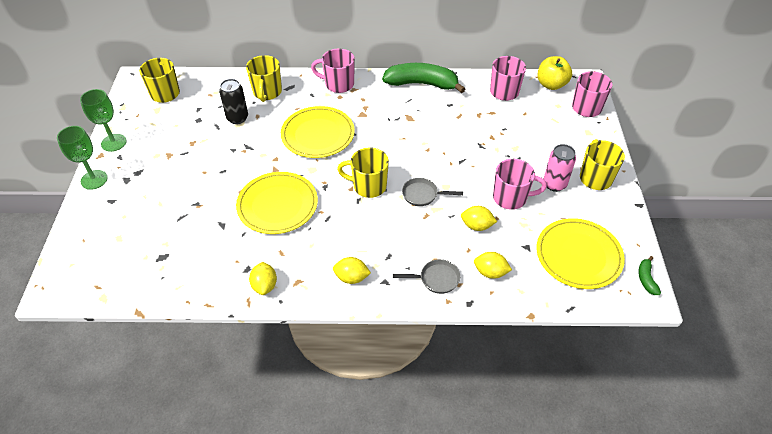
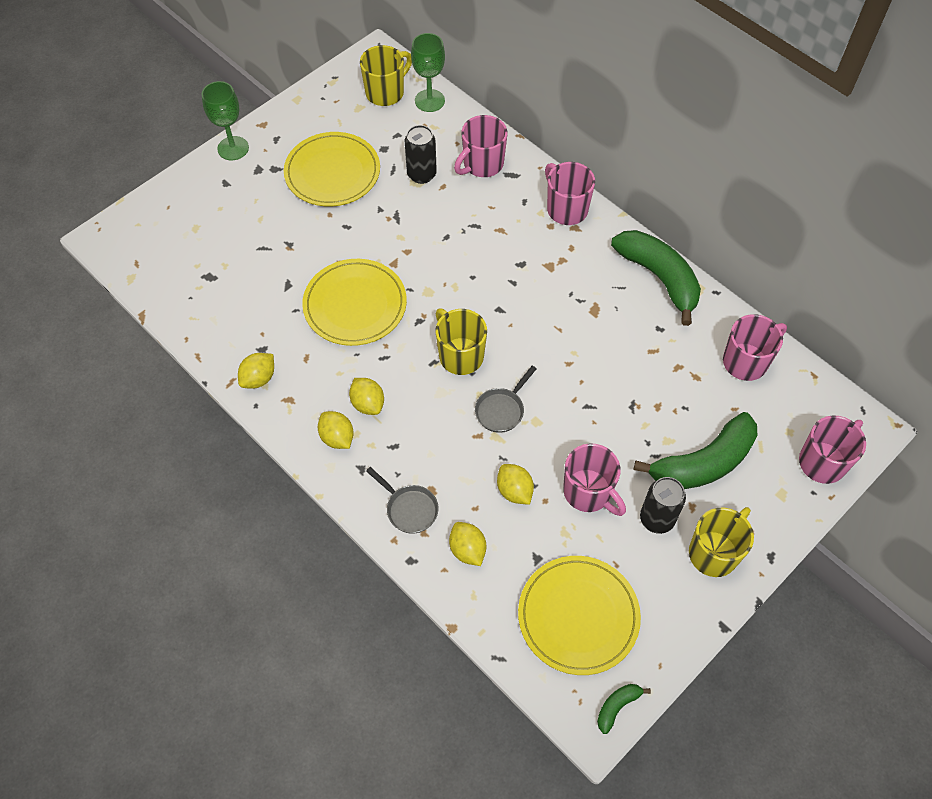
camera: 45 degrees right, 10 degrees up
green goblet [80,89,127,152] -> green goblet moved to [411,33,445,112]
yellow mug [246,55,282,102] -> pink mug [454,115,507,177]
yellow plate [281,106,355,158] -> yellow plate moved to [284,132,380,206]
grey pan [402,178,463,206] -> grey pan turned 105 degrees counterclockwise [475,366,536,433]
yellow apple [538,56,572,90] -> none
pink can [544,144,576,192] -> black can [640,477,686,534]
none -> yellow lemon [349,378,384,415]
none -> green banana [633,412,757,489]

